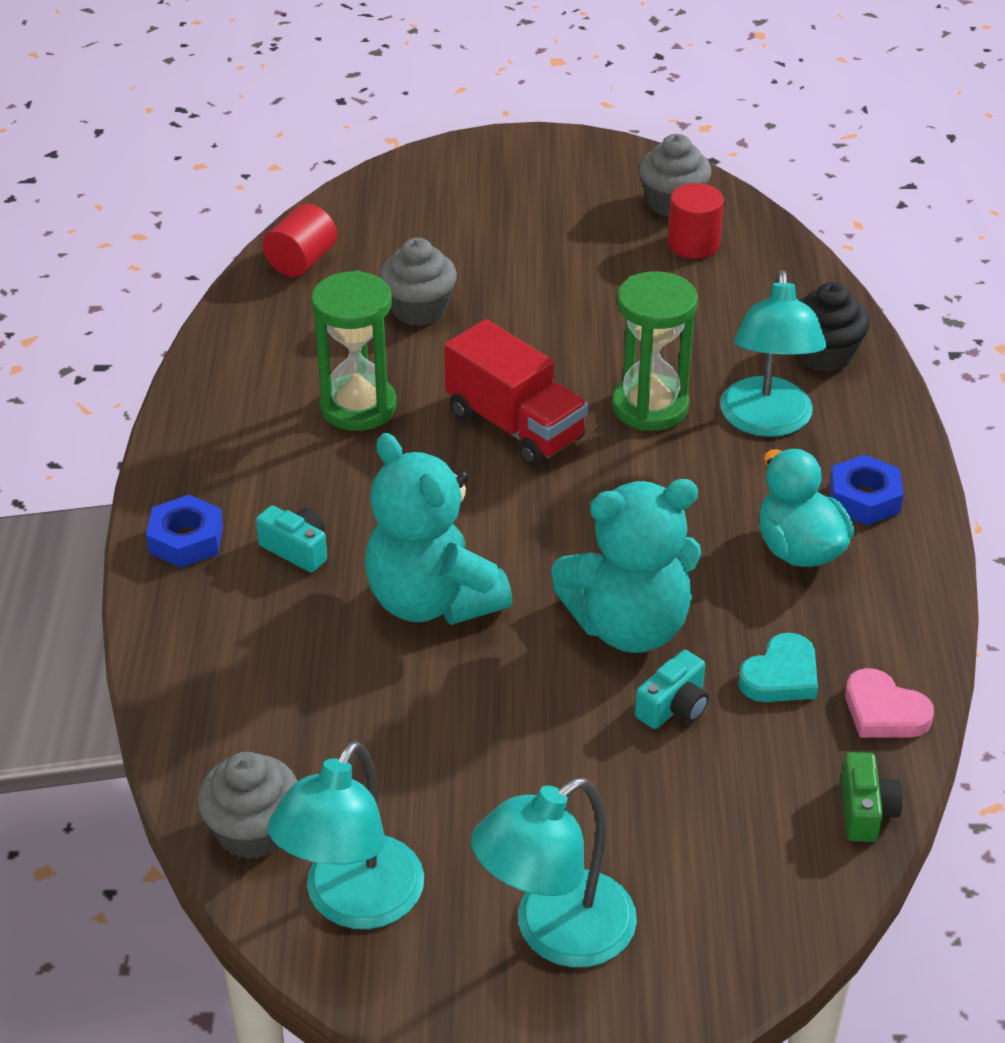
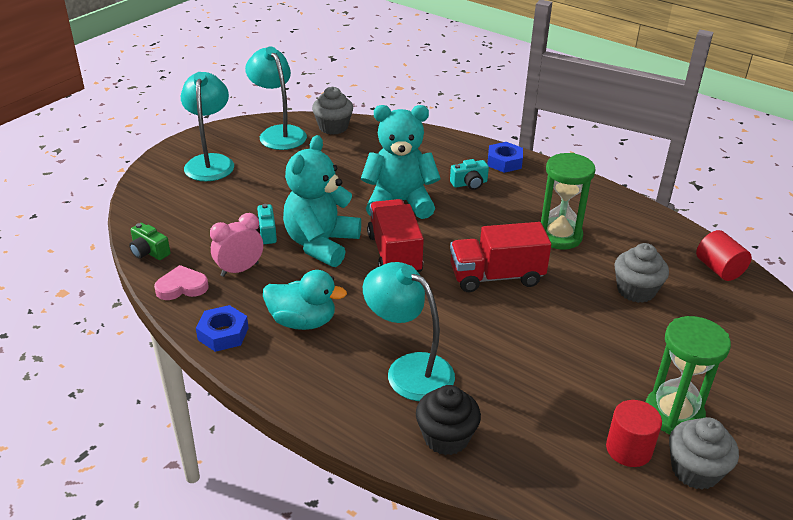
camera: 125 degrees right, 5 degrees down
green hourglass [612,271,698,431] -> green hourglass moved to [646,316,731,434]
turquoise heart [738,633,818,702] -> pink clock [210,213,263,277]
blue nut [829,454,904,525] -> blue nut moved to [196,305,249,352]
none -> red truck [367,199,424,272]

